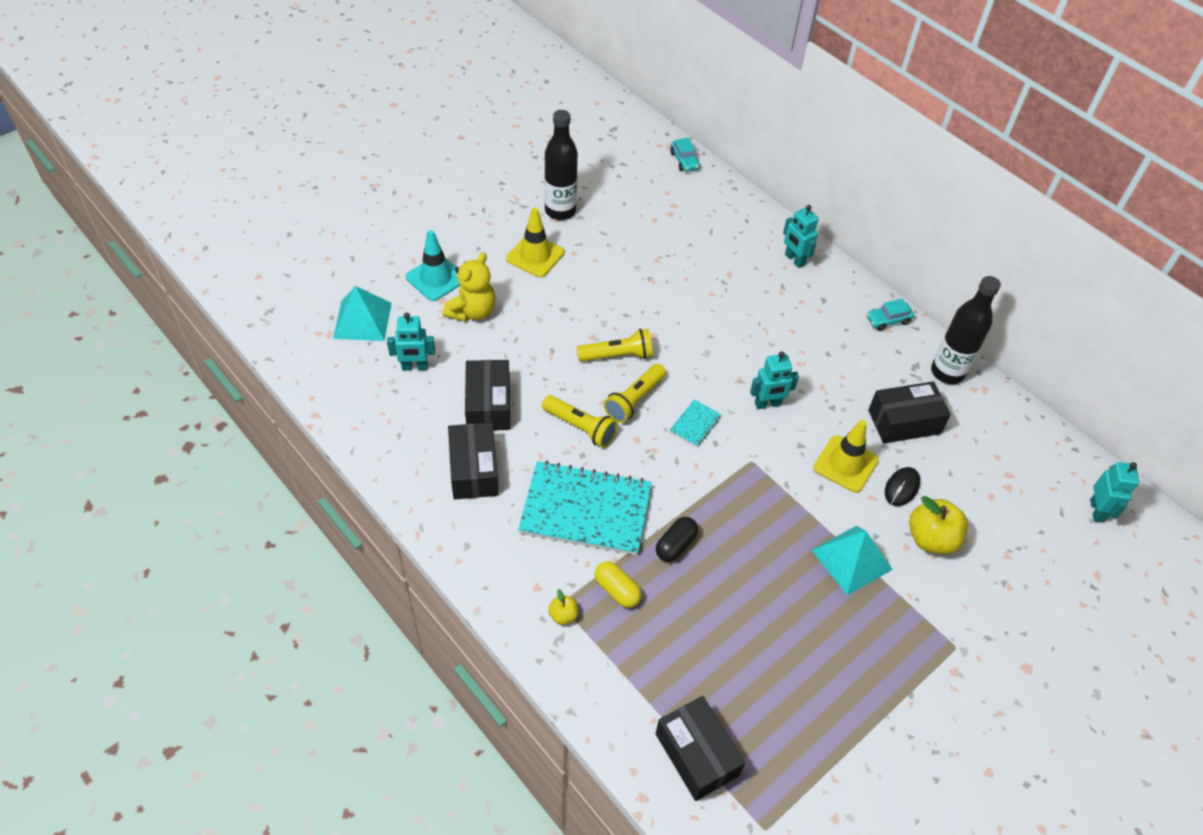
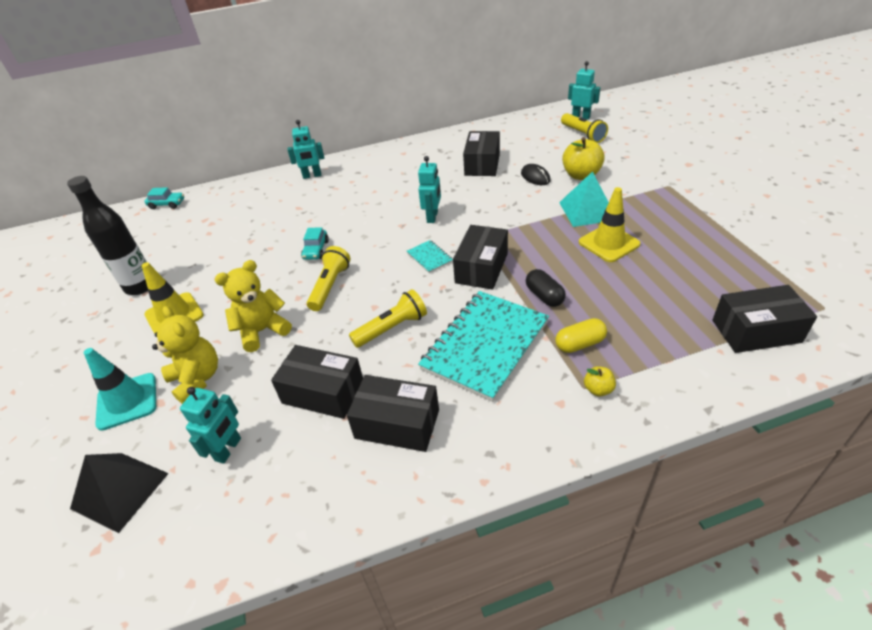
camera: 60 degrees left, 10 degrees down
turquoise pyramid [333,286,391,341] -> black pyramid [70,453,169,533]
yellow flashlight [604,364,666,423] -> yellow flashlight moved to [561,113,608,143]
yellow traffic cone [813,420,879,493] -> yellow traffic cone moved to [579,187,641,262]
turquoise car [866,299,914,331] -> turquoise car moved to [301,227,329,260]
black bottle [931,276,1001,384] -> none
none -> yellow teddy bear [215,260,292,352]
none -> black box [453,225,508,290]

